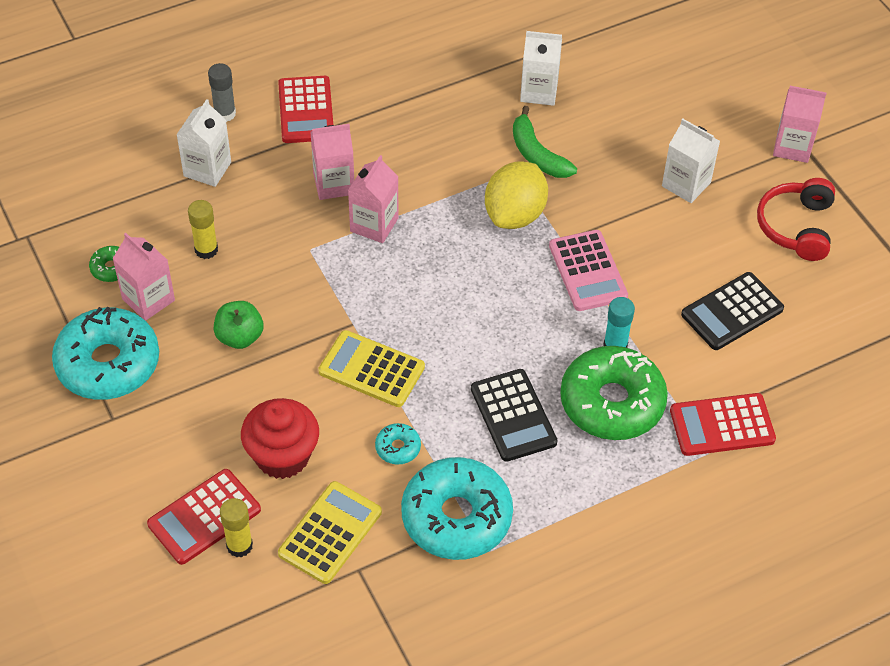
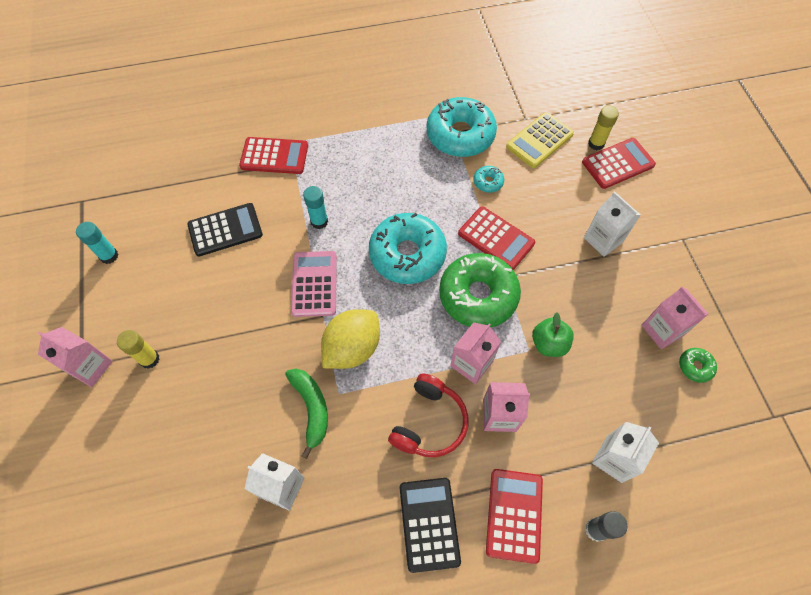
camera: 165 degrees left, 10 degrees up
turquoise donut [52,307,159,400] -> turquoise donut moved to [369,213,447,284]
yellow glue stick [188,200,218,259] -> yellow glue stick moved to [117,330,159,369]
green apple [213,301,263,349] -> green apple moved to [532,312,574,357]
red cupcake [241,398,319,479] -> none
yellow calculator [318,330,425,407] -> red calculator [458,206,535,270]
black calculator [471,369,558,462] -> black calculator moved to [400,478,461,573]
green donut [560,346,668,440] -> green donut moved to [439,253,521,327]
white carton [662,119,720,203] -> white carton moved to [584,191,641,257]
red headphones [757,178,835,261] -> red headphones moved to [388,373,468,457]
none -> turquoise glue stick [76,222,118,264]

